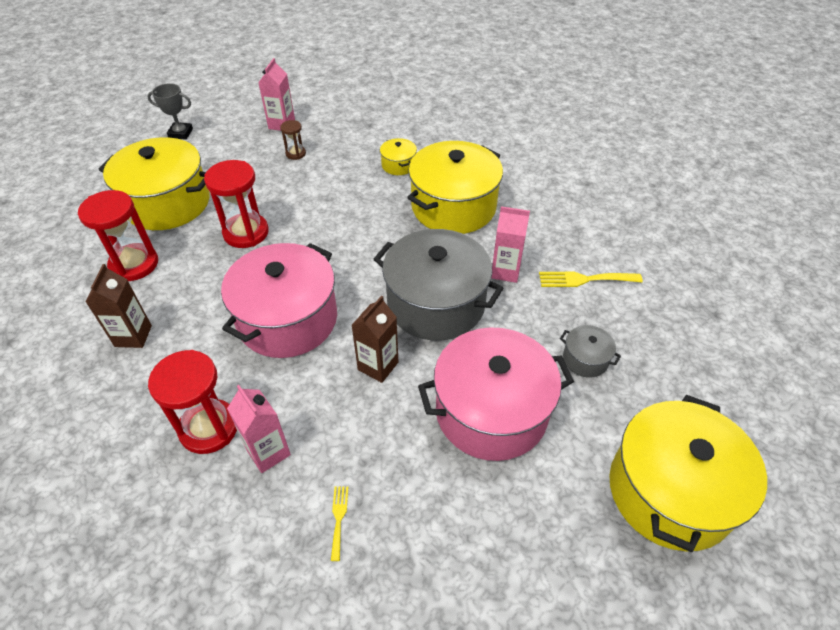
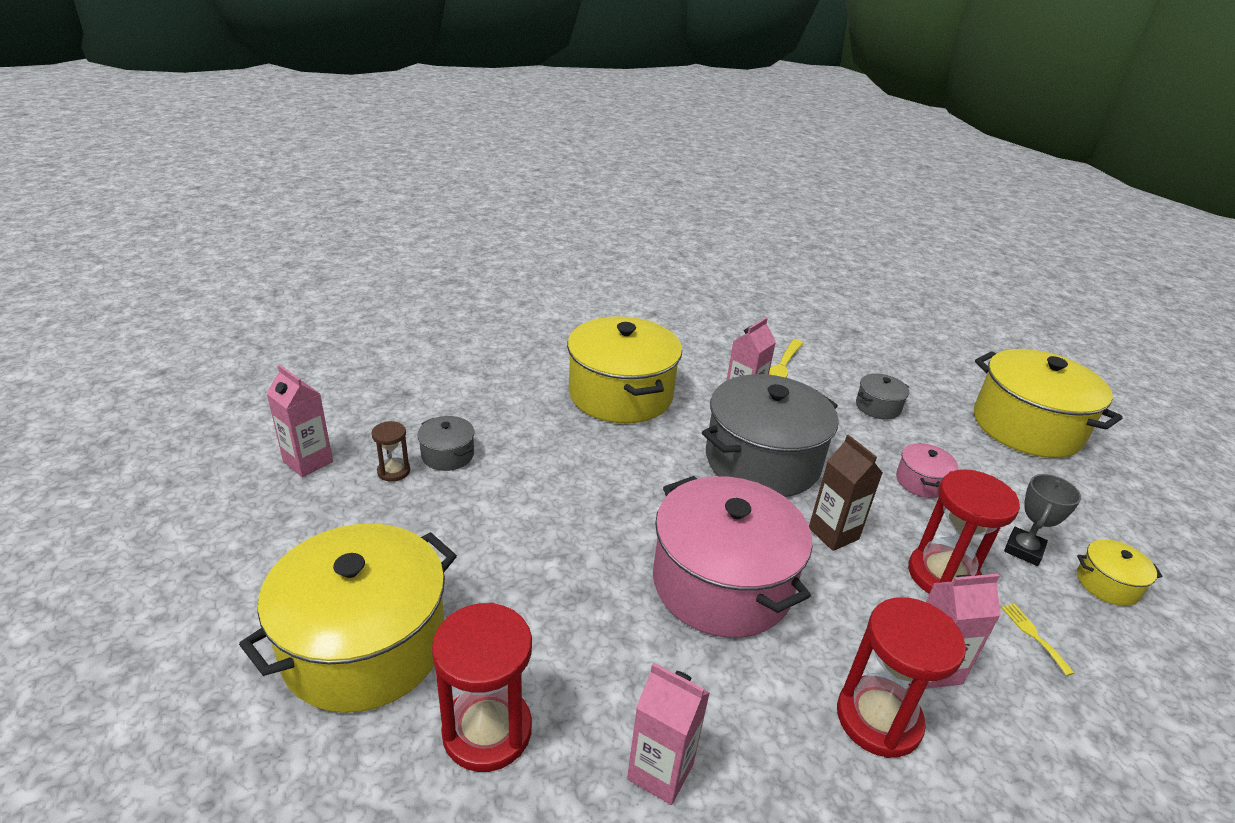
camera: 65 degrees left, 15 degrees down
brown carton [85,264,152,348] -> pink carton [627,663,710,805]
grey trophy [147,83,193,140] -> grey trophy moved to [1004,474,1081,566]
red hourglass [204,160,269,248] -> red hourglass moved to [908,470,1020,594]
yellow fork [331,487,348,561] -> yellow fork turned 45 degrees clockwise [1001,604,1074,676]
yellow pot [380,138,417,175] -> yellow pot moved to [1077,539,1162,606]
pink pot [418,327,574,461] -> pink pot [896,443,958,498], size x0.43
none -> grey pot [417,416,475,471]

